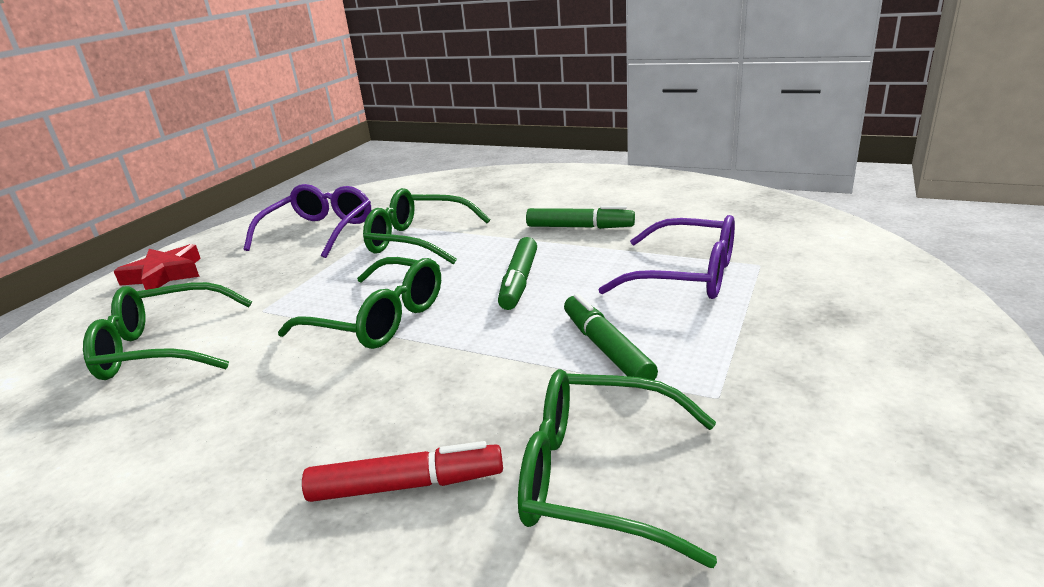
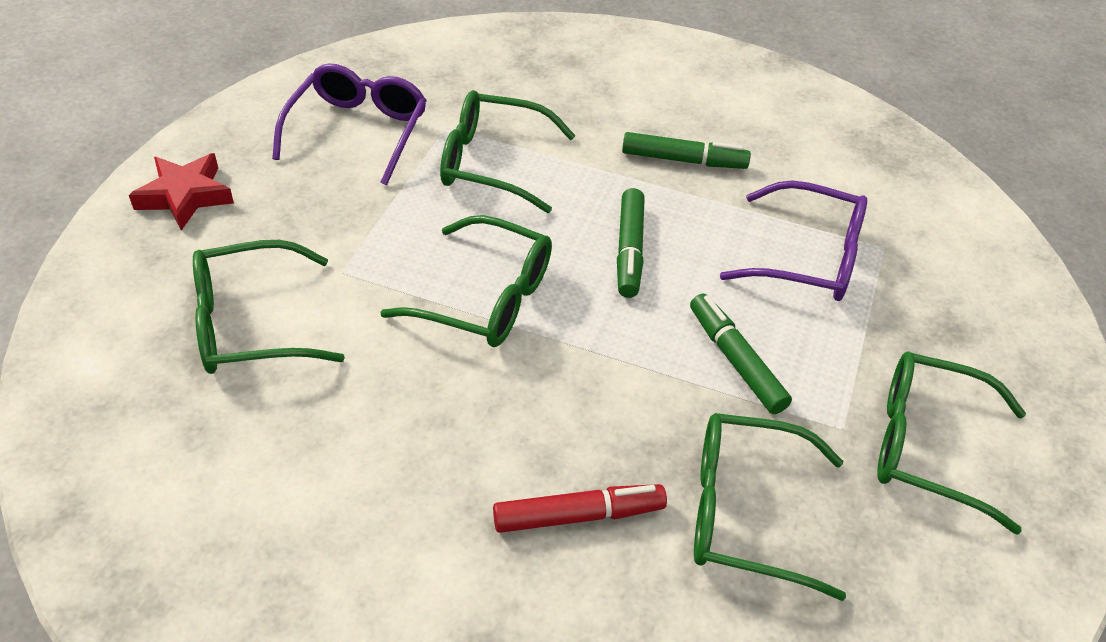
camera: 10 degrees left, 20 degrees up
none -> green glasses [877,352,1026,535]

